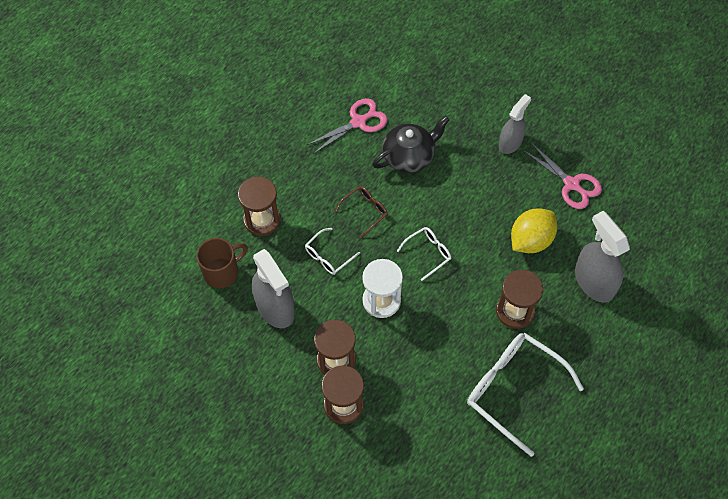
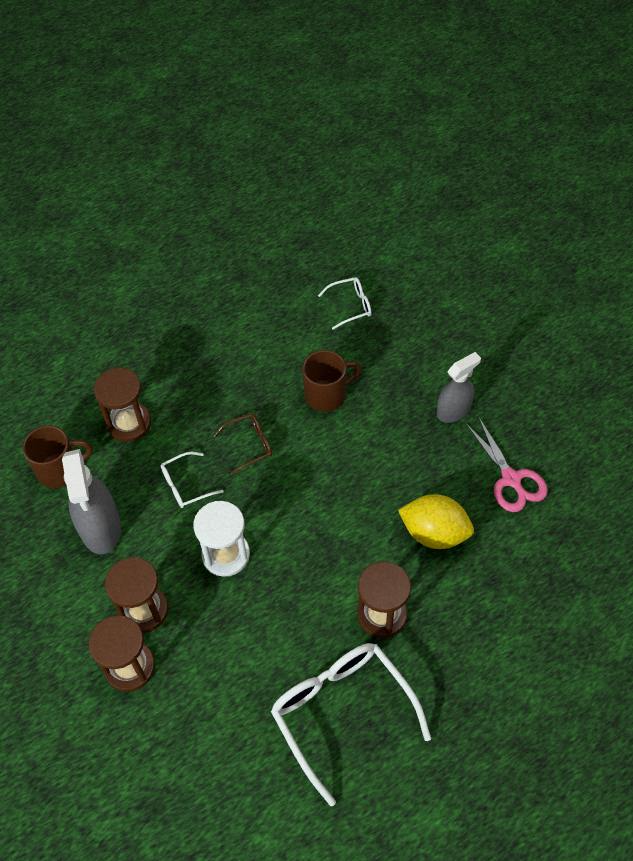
camera: 20 degrees right, 5 degrees down
pink scissors [307,98,388,154] -> none
black teapot [372,116,449,173] -> brown mug [302,350,361,412]
white glasses [397,227,451,281] -> white glasses moved to [318,277,371,330]
yellow lemon [511,208,557,253] -> yellow lemon turned 45 degrees clockwise [398,494,474,549]
grey spray bottle [575,211,630,303] -> none

